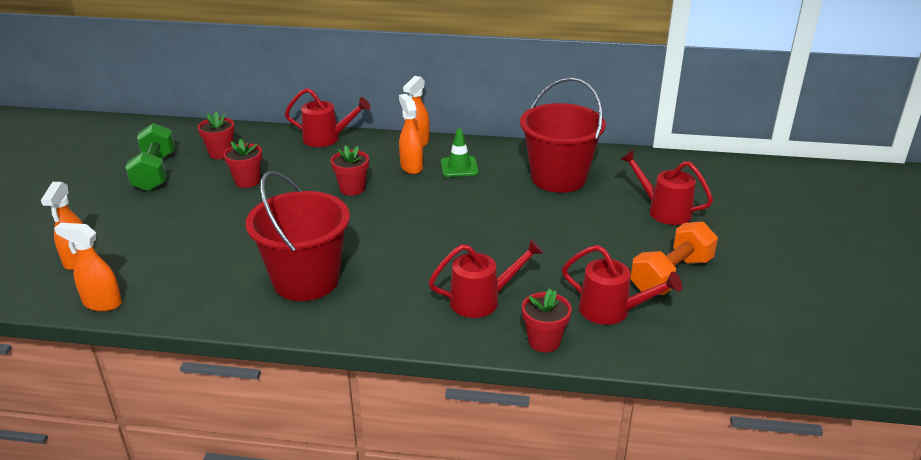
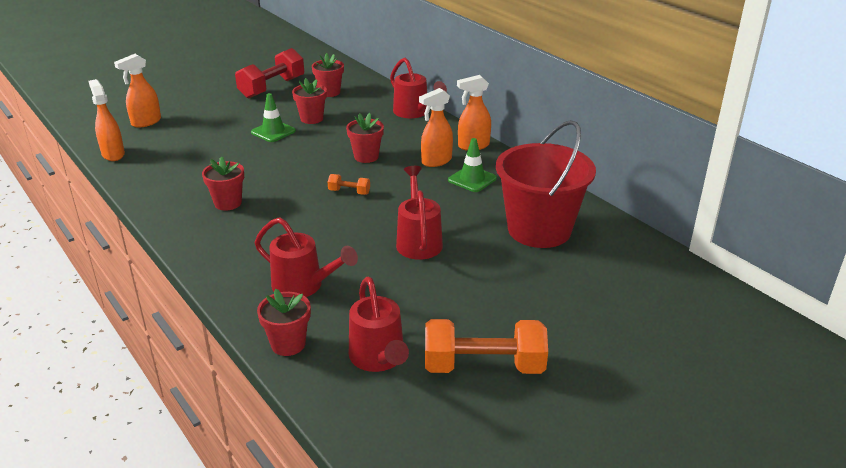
camera: 45 degrees right, 0 degrees up
green dumbbell [125,123,175,191] -> red dumbbell [235,48,304,98]
red bucket [246,171,350,301] -> red flower pot [202,156,244,211]
orange spray bottle [399,94,423,174] -> orange spray bottle turned 150 degrees counterclockwise [419,88,453,167]
red watering can [620,150,713,225] -> red watering can moved to [396,166,443,260]
none -> green traffic cone [251,93,296,142]
none -> orange dumbbell [328,174,370,195]

